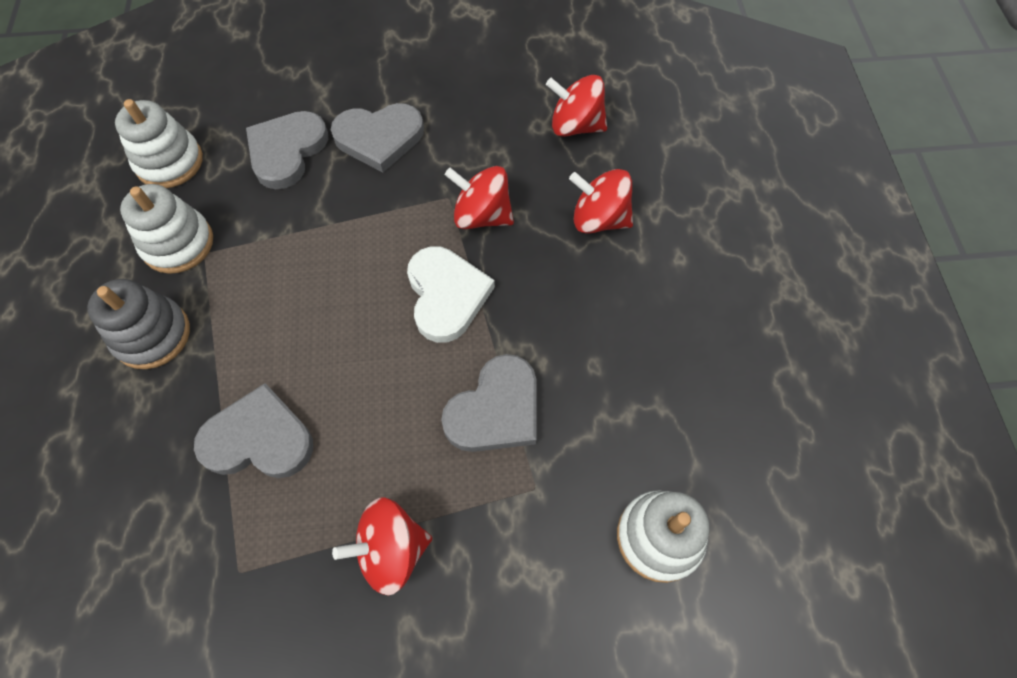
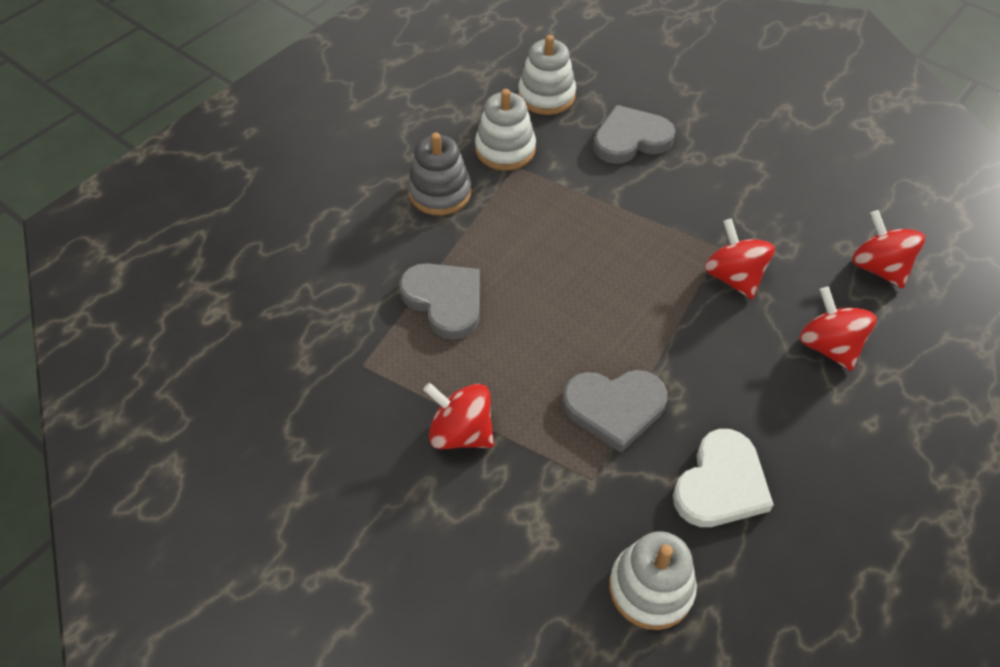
camera: 45 degrees right, 10 degrees down
grey heart [331,103,424,173] -> none
white heart [407,246,495,343] -> white heart moved to [673,429,774,527]

